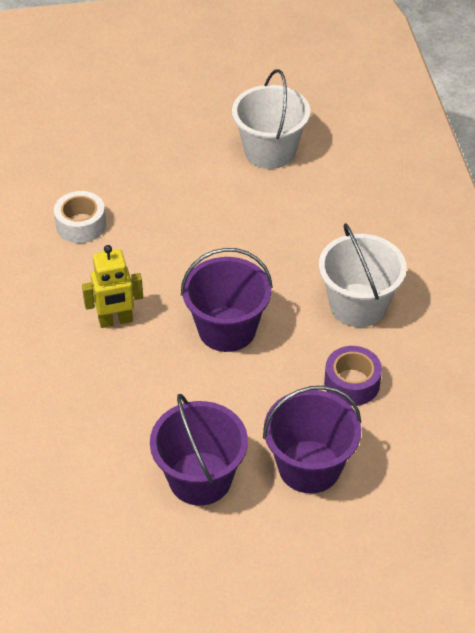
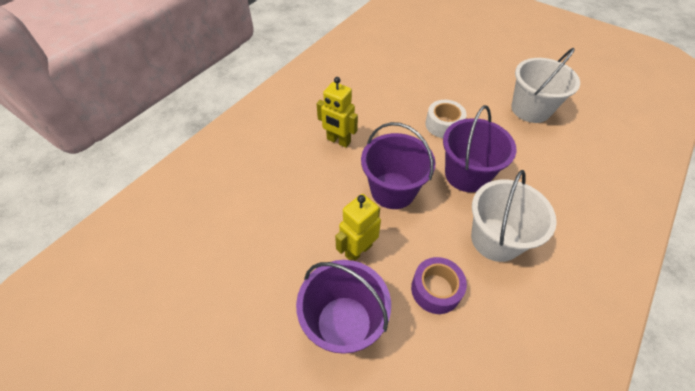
camera: 45 degrees right, 5 degrees up
white tape [54,191,106,243] -> white tape moved to [425,100,467,138]
purple bucket [150,394,248,506] -> purple bucket moved to [443,105,516,192]
none -> yellow robot [335,194,381,261]

